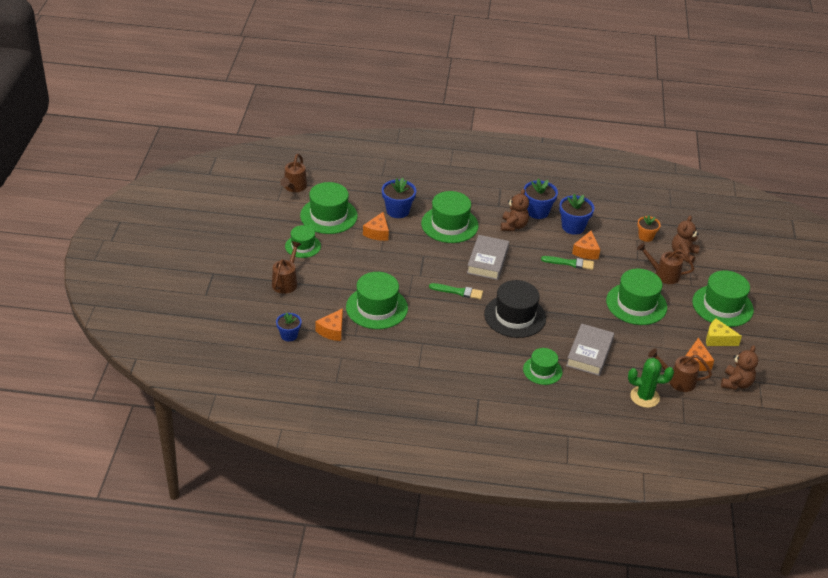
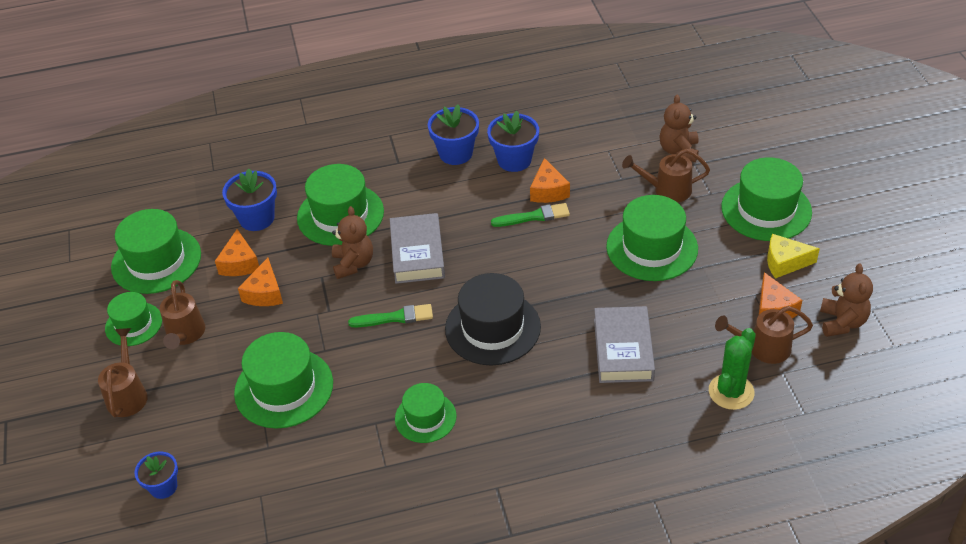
camera: 15 degrees left, 5 degrees up
brown watering can [280,154,307,192] -> brown watering can moved to [160,280,205,349]
orange cheese [315,308,343,341] -> orange cheese moved to [238,258,283,306]
brown teddy bear [501,189,529,231] -> brown teddy bear moved to [332,206,373,279]
green hat [523,348,562,385] -> green hat moved to [395,383,457,443]
green cactus [628,358,674,408] -> green cactus turned 45 degrees counterclockwise [709,328,756,410]
orange flower pot [637,215,661,242] -> none

